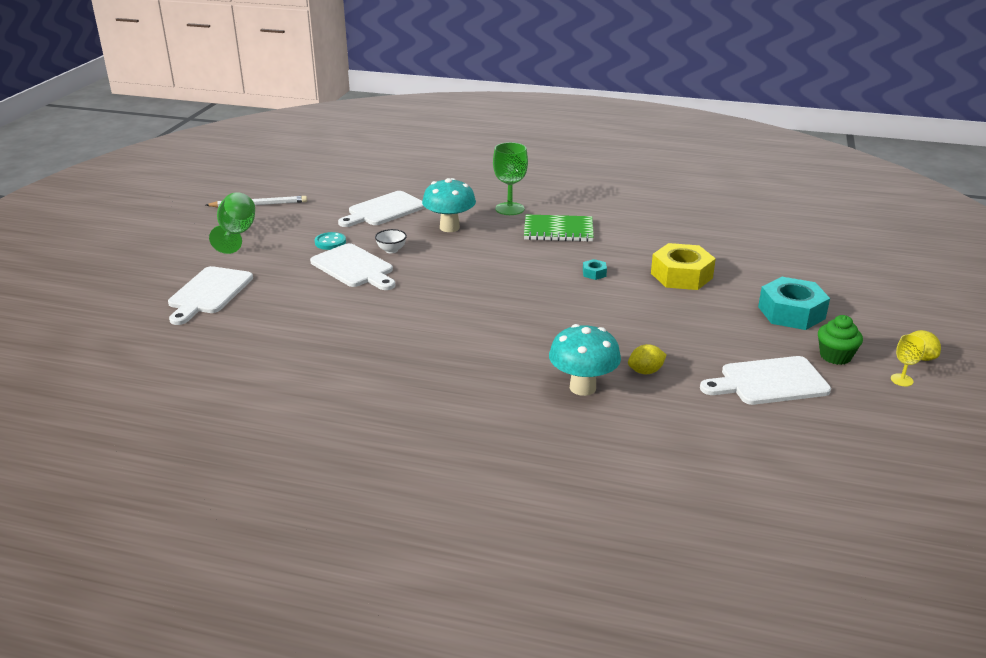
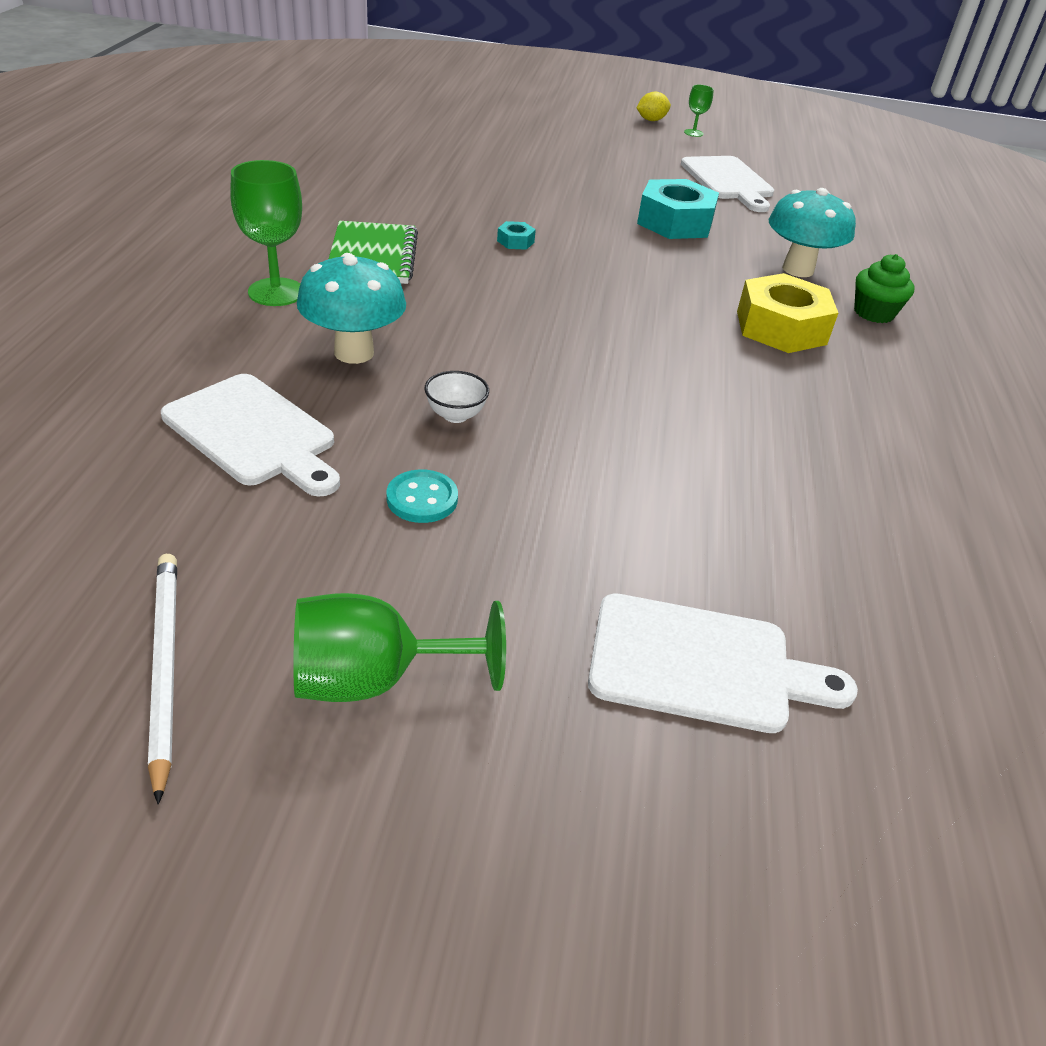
camera: 100 degrees left, 10 degrees up
white cutting board [310,243,396,290] -> none
yellow lemon [628,344,666,374] -> none
yellow nut [651,243,716,290] -> yellow nut moved to [737,273,838,353]
turquoise nut [758,277,830,330] -> turquoise nut moved to [637,179,719,239]
green cupcake [818,315,863,365] -> green cupcake moved to [854,254,914,323]
yellow goblet [891,334,925,386] -> green goblet [684,85,714,137]

